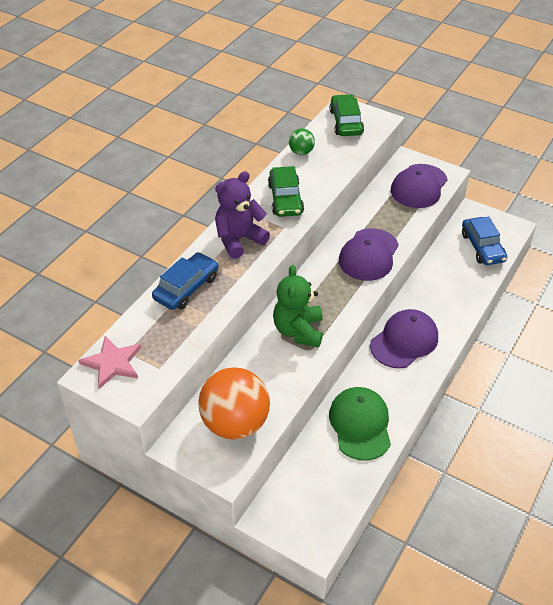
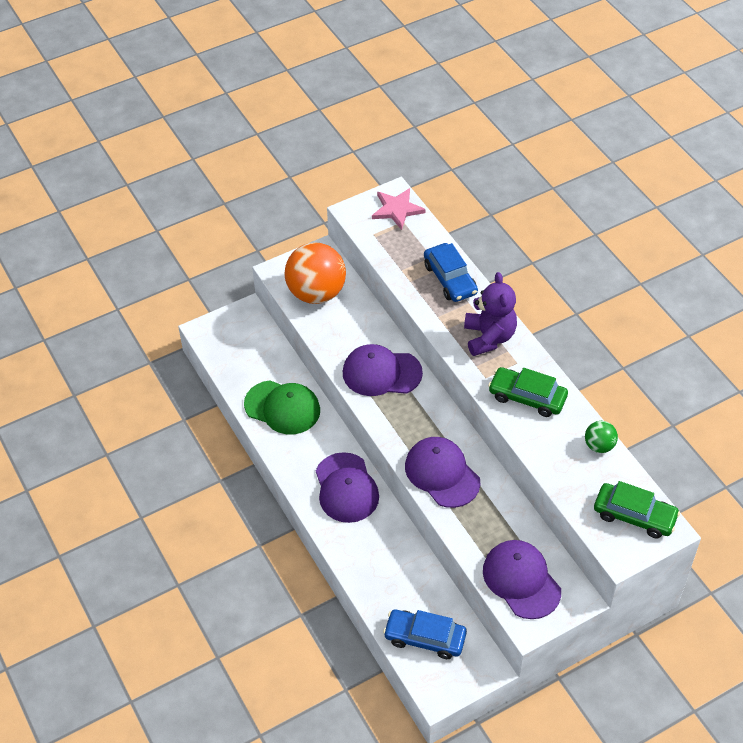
camera: 120 degrees right, 5 degrees up
green teddy bear [273,265,323,348] -> purple cap [343,344,423,396]

